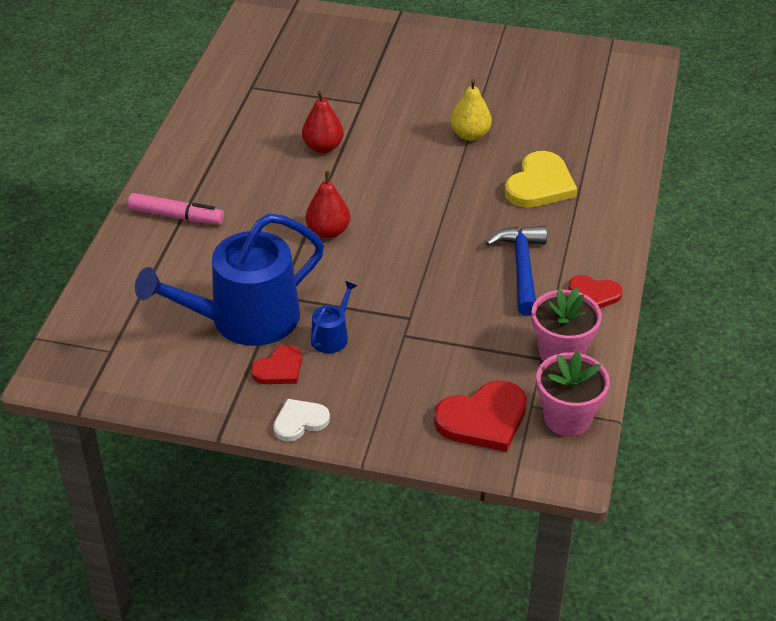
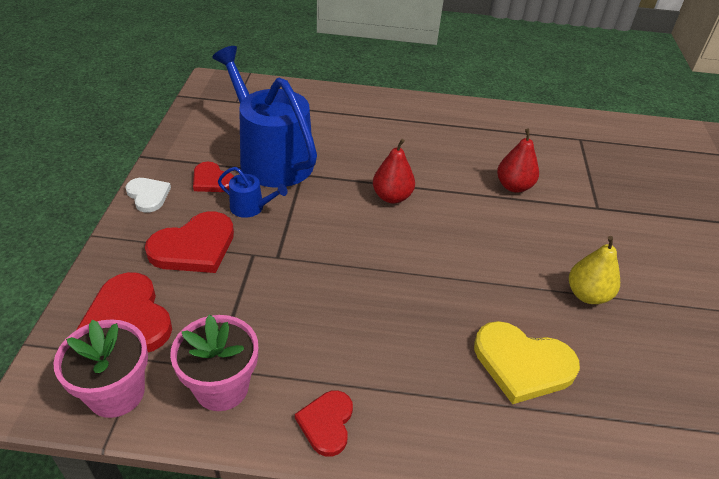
camera: 80 degrees right, 0 degrees up
pink marker [128,193,224,225] -> none
blue hammer [486,226,547,316] -> none
none -> red heart [145,211,234,273]

